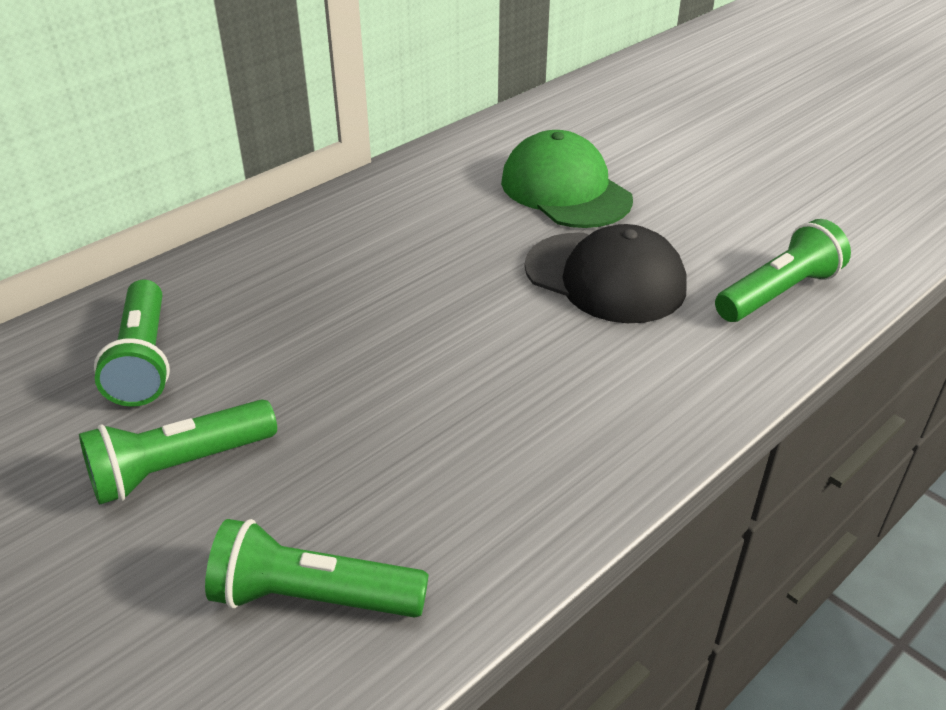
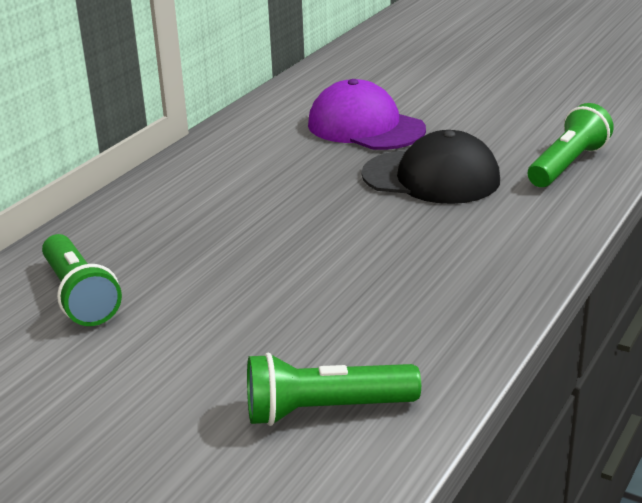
camera: 15 degrees left, 10 degrees down
green flashlight [79,399,277,505] -> none
green cap [501,130,633,228] -> purple cap [308,79,426,150]

